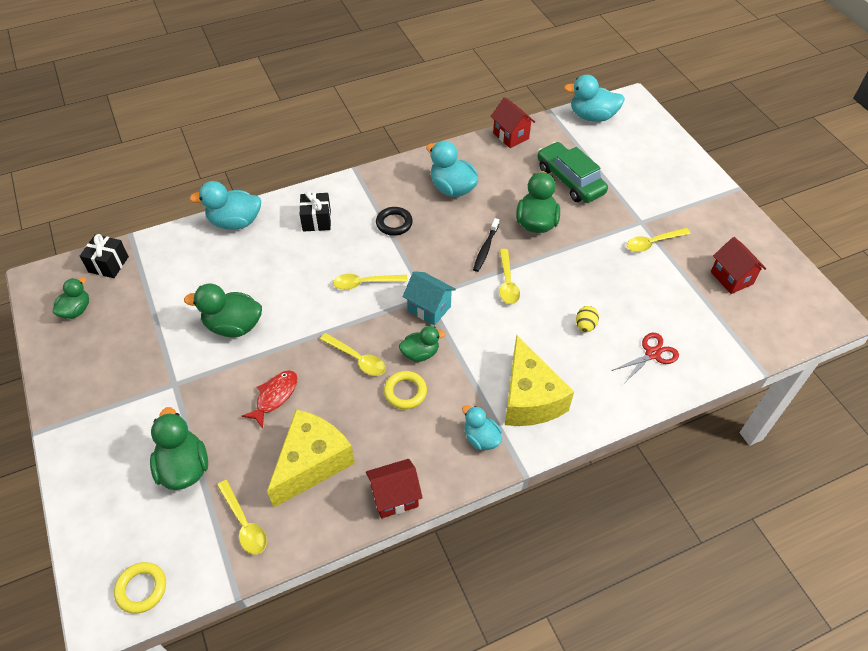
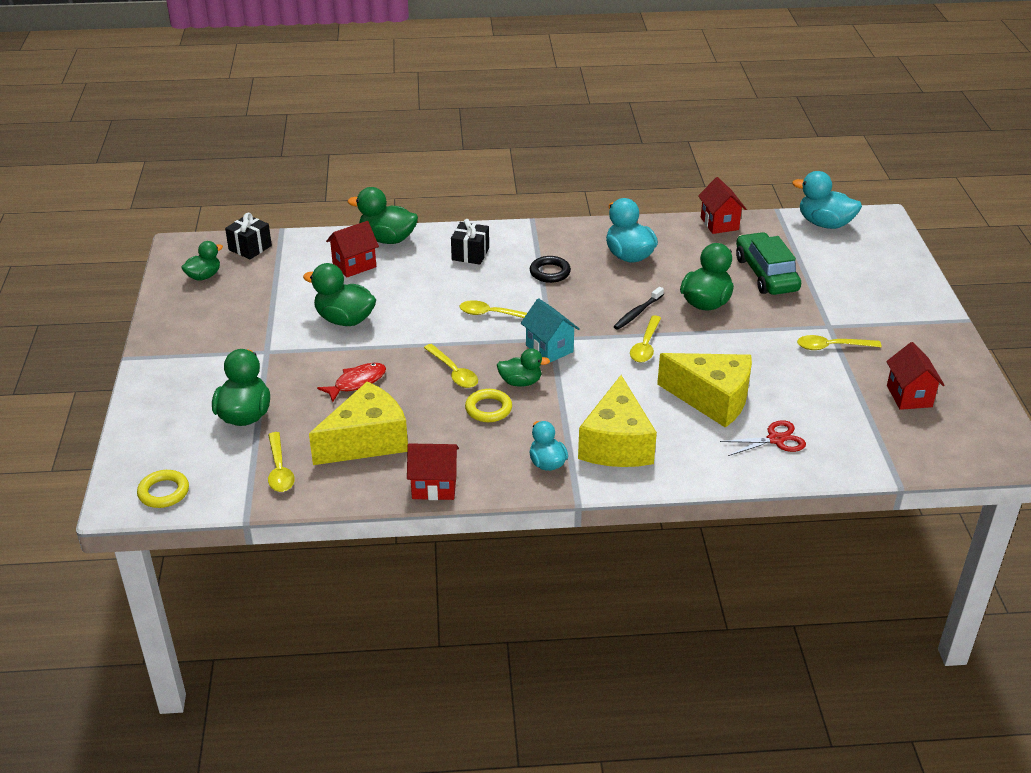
camera: 20 degrees right, 15 degrees down
turquoise duck [190,181,261,230] -> green duck [348,187,418,244]
yellow egg [576,306,599,332] -> yellow cheese [657,353,752,428]
none -> red house [326,221,379,277]

